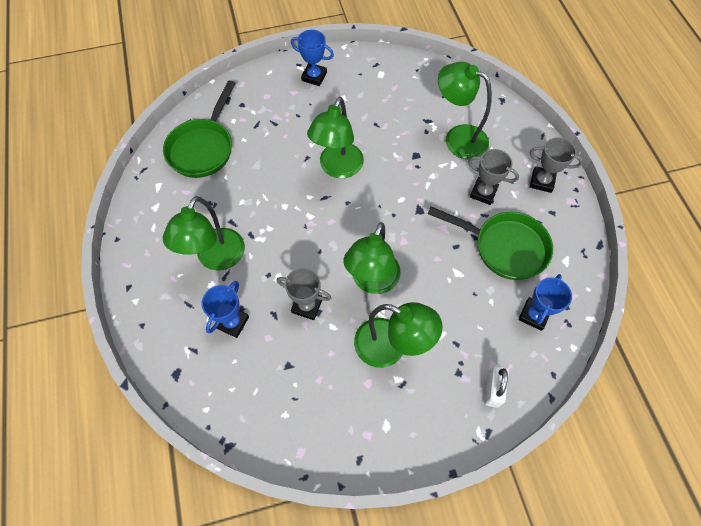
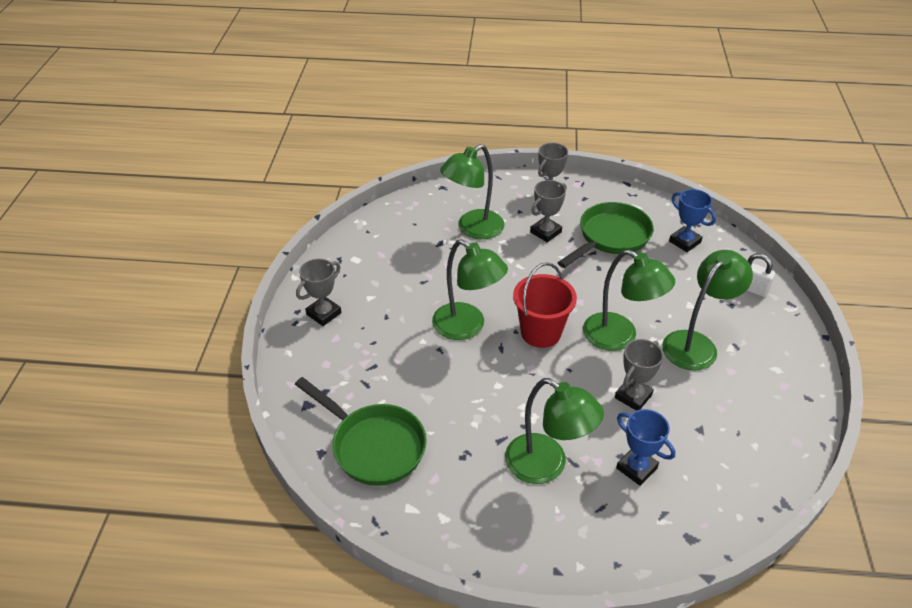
camera: 70 degrees left, 20 degrees down
blue trophy [291,30,334,86] -> grey trophy [296,259,341,326]
none -> red bucket [513,262,577,348]

